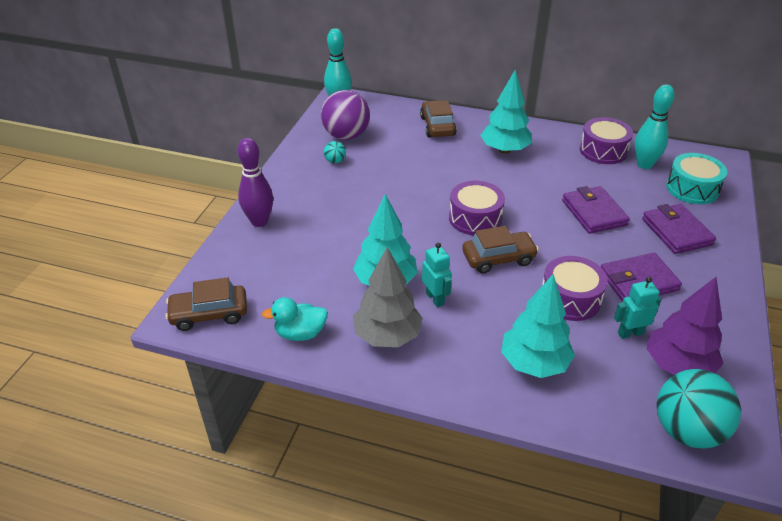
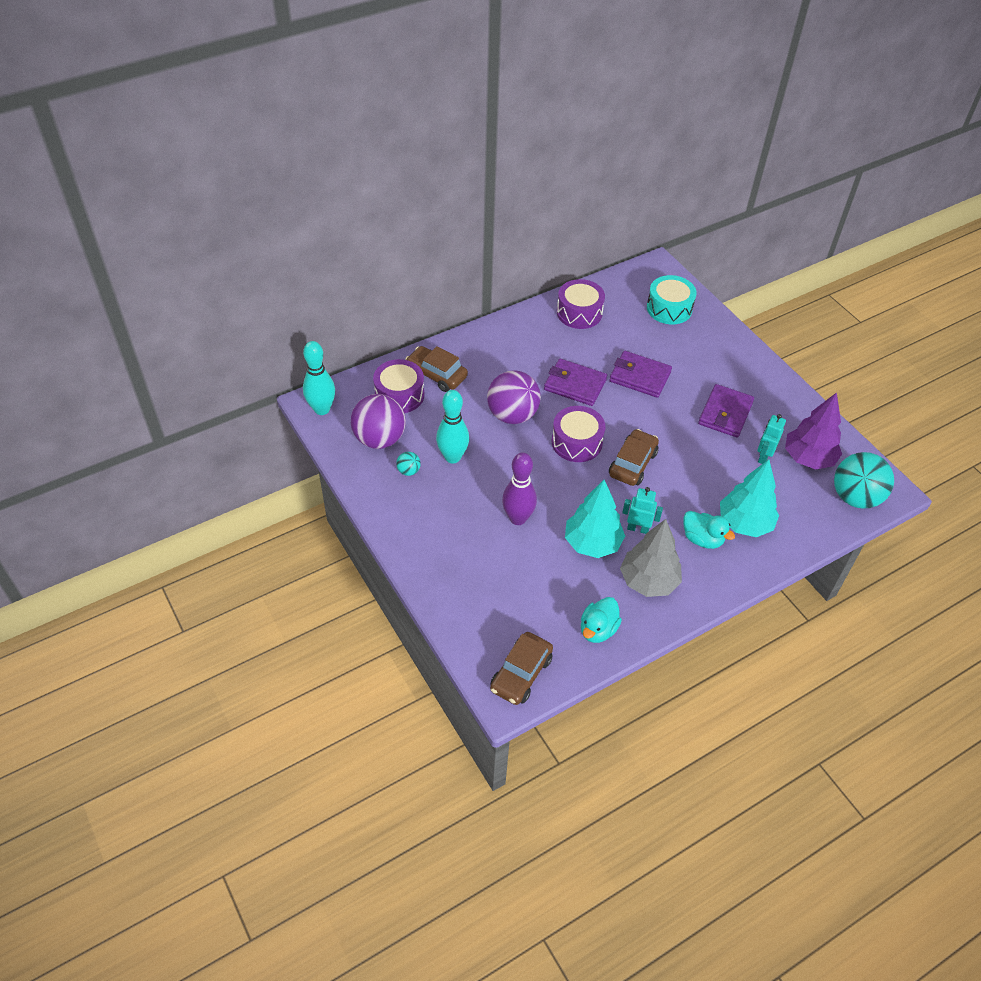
camera: 50 degrees left, 10 degrees up
purple bowling pin [238,138,273,227] -> purple bowling pin moved to [502,452,537,525]
turquoise tree [480,70,532,154] -> none
purple drum [542,256,608,321] -> purple drum moved to [373,359,424,413]
turquoise bowling pin [635,84,675,169] -> turquoise bowling pin moved to [436,390,469,463]
purple wallet [642,204,716,254] -> purple wallet moved to [544,359,607,406]
none -> purple ball [487,370,541,424]
none -> turquoise duck [683,511,735,549]

